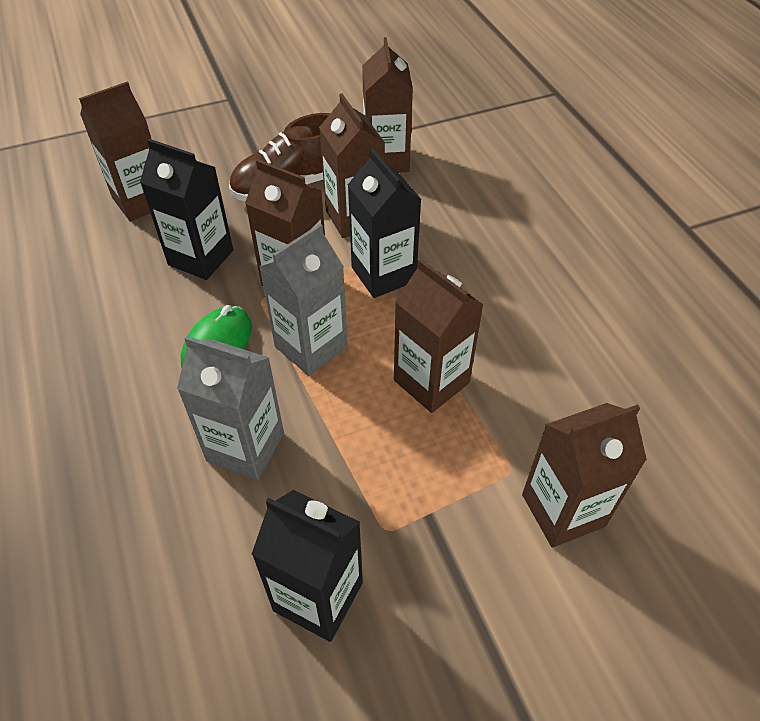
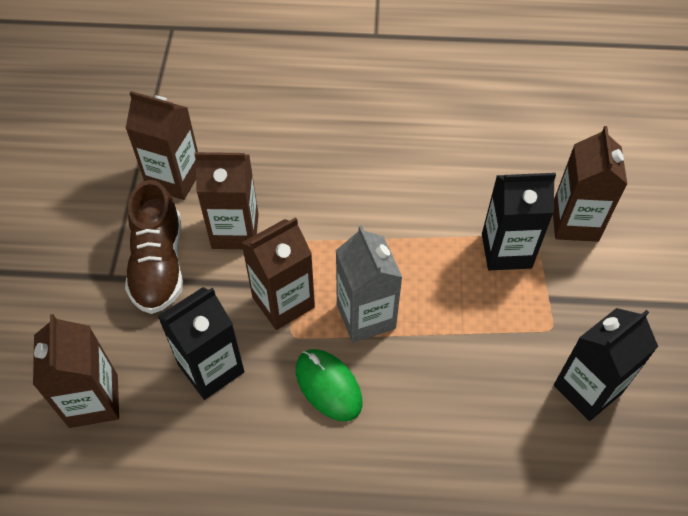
camera: 65 degrees left, 5 degrees up
grey carton [177,336,284,480] -> none
black carton [348,148,422,298] -> black carton moved to [482,173,556,271]
brown carton [394,258,484,413] -> none

